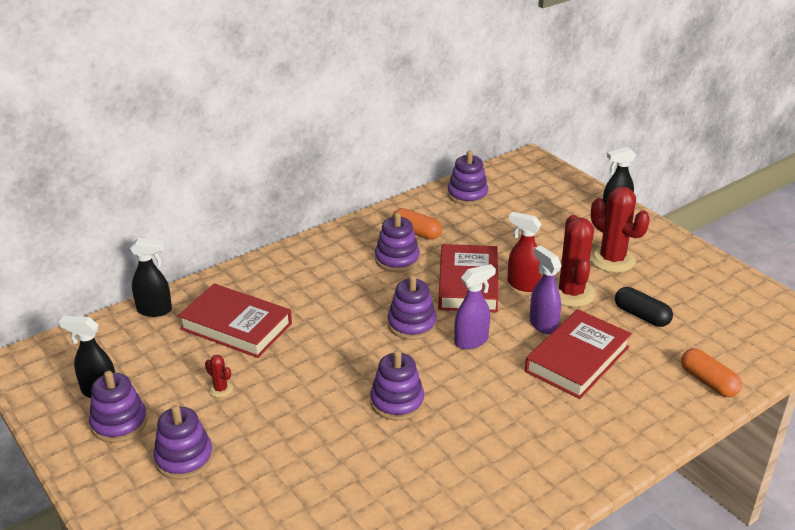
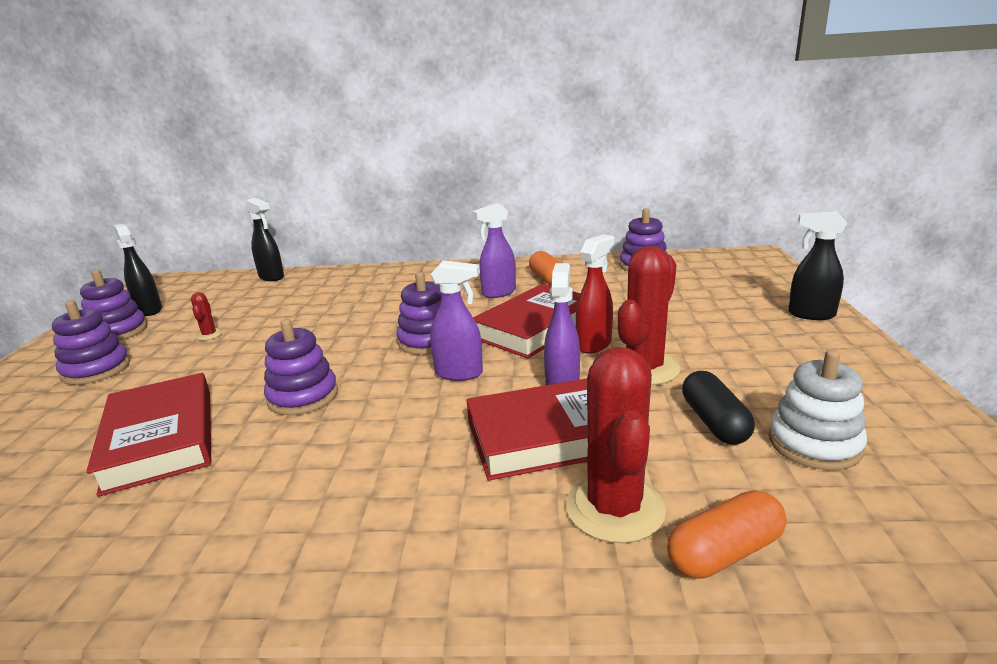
camera: 40 degrees right, 10 degrees down
red book [178,284,292,358] -> red book moved to [86,373,211,497]
purple stacking toy [375,212,420,272] -> purple spray bottle [472,203,516,298]
red spray bottle [507,212,542,292] -> red spray bottle turned 60 degrees clockwise [576,234,614,354]
red cactus [590,186,650,273] -> red cactus moved to [566,347,666,543]
orange capsule [681,348,742,397] -> orange capsule turned 60 degrees clockwise [667,490,787,579]
none -> white stacking toy [769,350,867,470]

